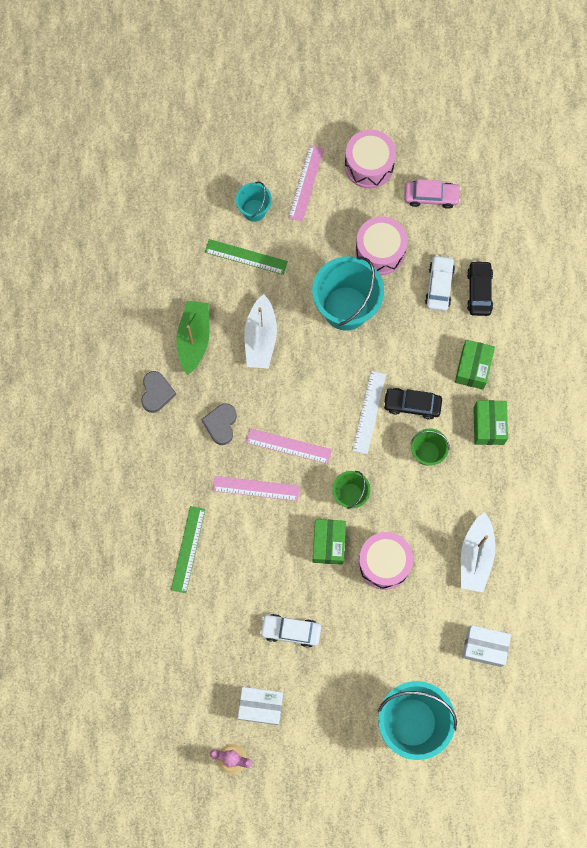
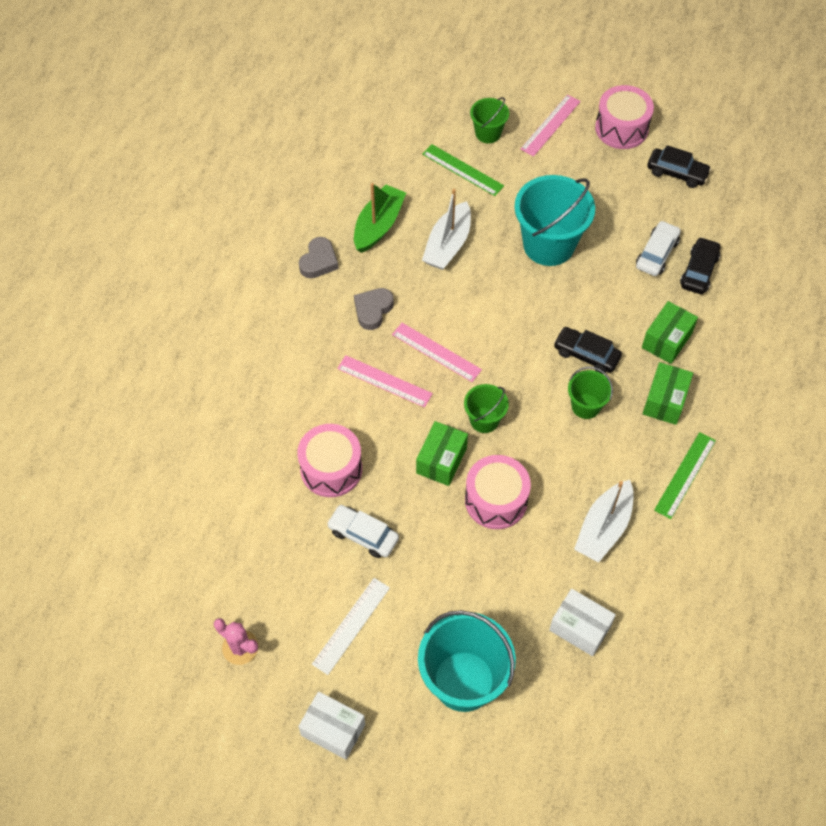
camera: 20 degrees right, 15 degrees down
green ruler [171,506,205,593] -> green ruler moved to [654,432,716,519]
turquoise bucket [236,182,272,222] -> green bucket [470,97,509,143]
white box [238,687,283,725] -> white box moved to [298,691,365,760]
white ruler [352,371,386,454] -> white ruler moved to [312,578,390,675]
pink drum [355,216,407,275] -> pink drum moved to [297,424,362,497]
pink car [404,179,461,209] -> black car [647,145,711,188]

